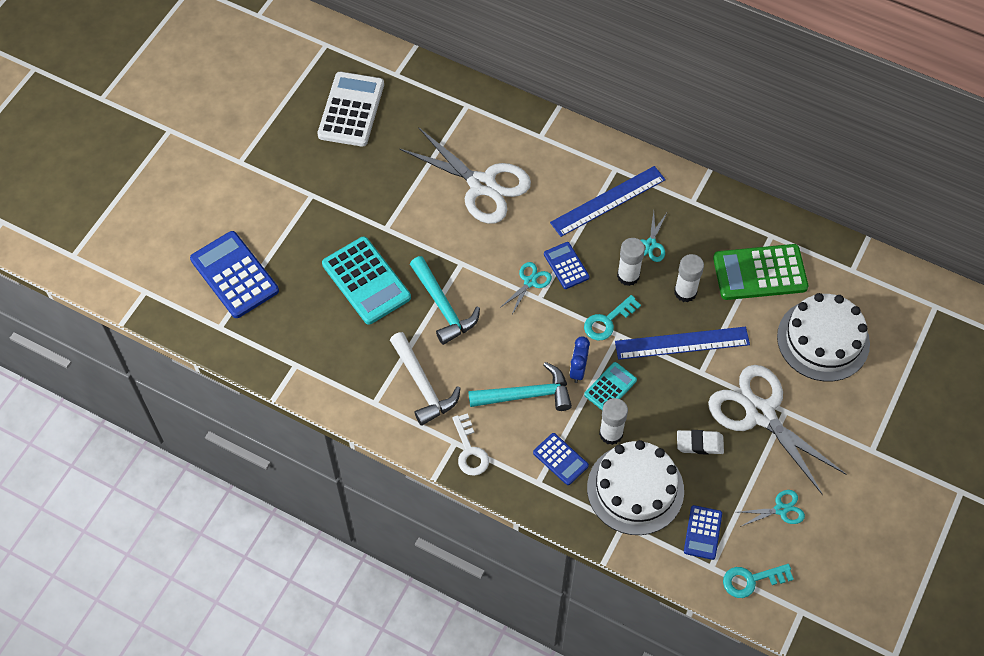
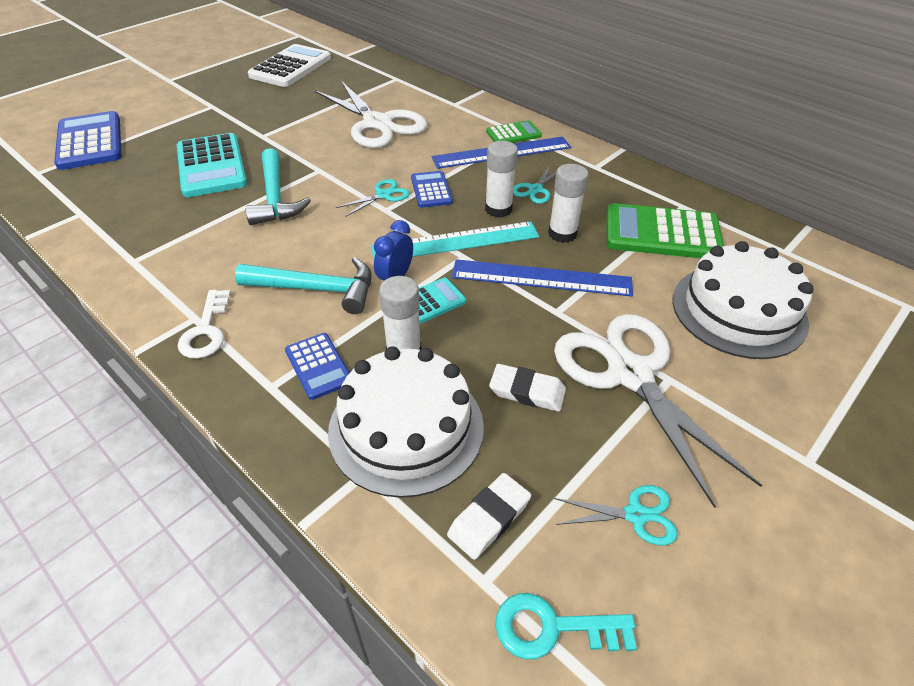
camera: 15 degrees right, 15 degrees down
white hammer [390,332,461,426] -> none
turquoise key [584,295,641,340] -> turquoise ruler [371,221,539,258]
blue calculator [684,505,722,560] -> white eraser [447,473,531,560]
none -> green calculator [486,120,542,143]

